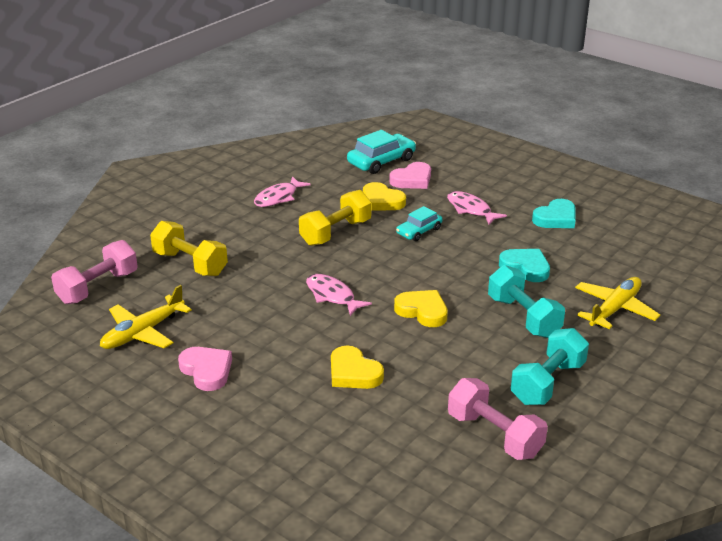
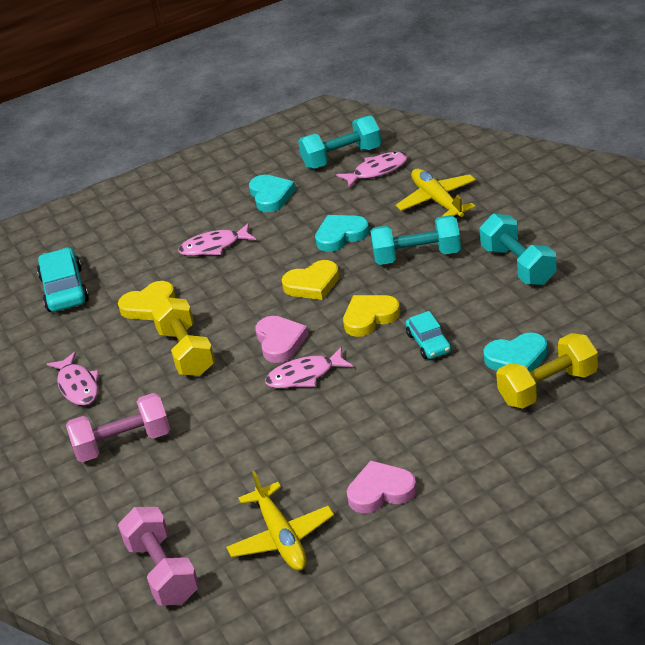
camera: 60 degrees left, 5 degrees up
yellow dumbbell [150,221,228,276] -> yellow dumbbell moved to [496,333,598,409]
yellow heart [331,346,384,389] -> yellow heart moved to [282,260,340,300]
pink heart [389,162,431,189] -> pink heart moved to [255,316,309,363]
turquoise car [396,206,442,241] -> turquoise car moved to [406,311,451,359]
pink dumbbell [448,378,548,460] -> pink dumbbell moved to [66,393,170,462]
none -> turquoise dumbbell [298,116,381,169]
none -> pink fish [336,152,408,188]
none -> turquoise heart [483,332,548,372]

